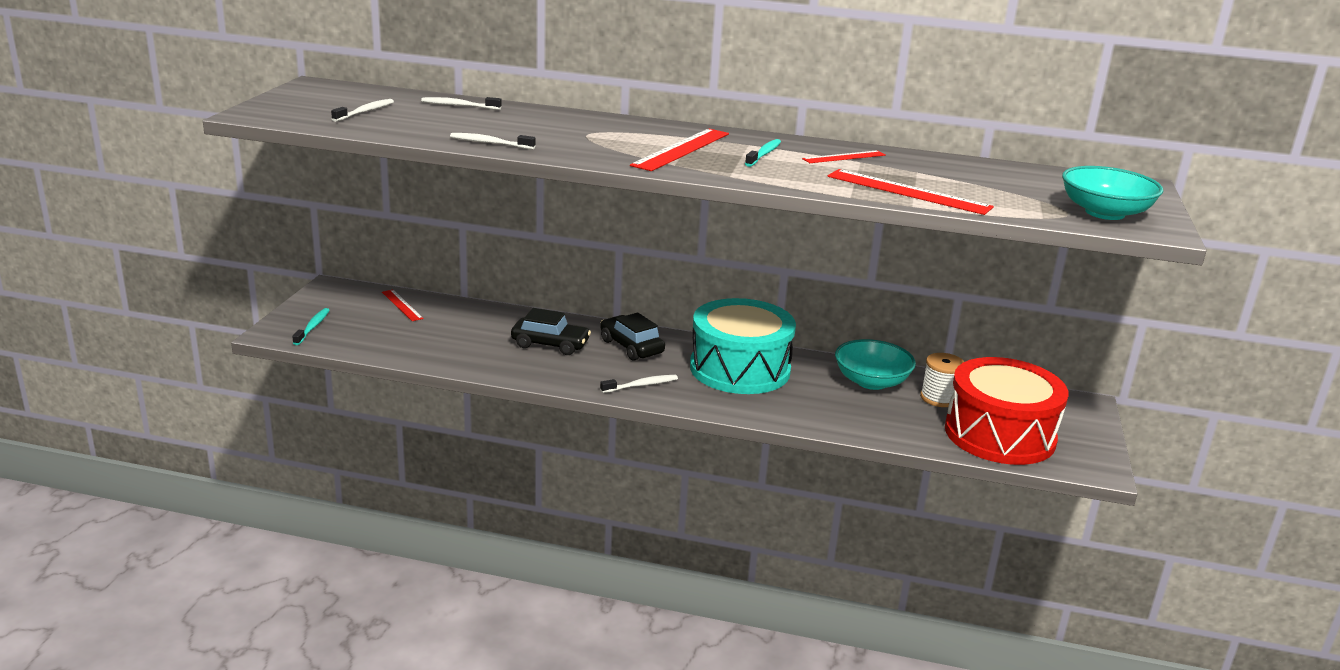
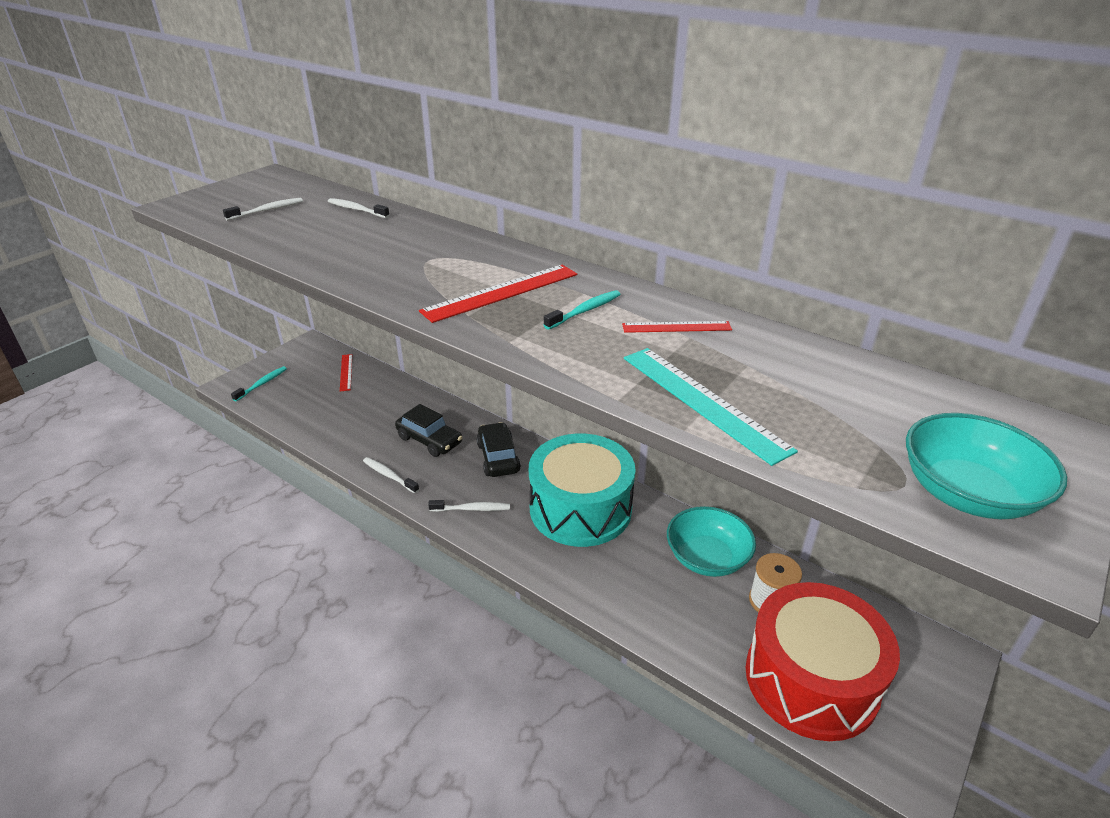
camera: 25 degrees right, 10 degrees up
white toothbrush [450,133,536,149] -> white toothbrush moved to [363,457,419,493]
red ruler [828,169,994,215] -> turquoise ruler [624,348,798,466]

